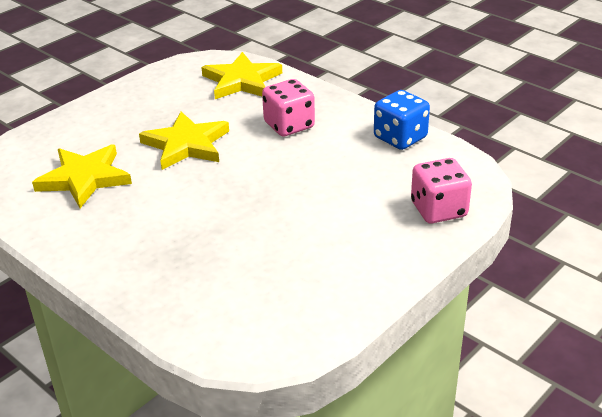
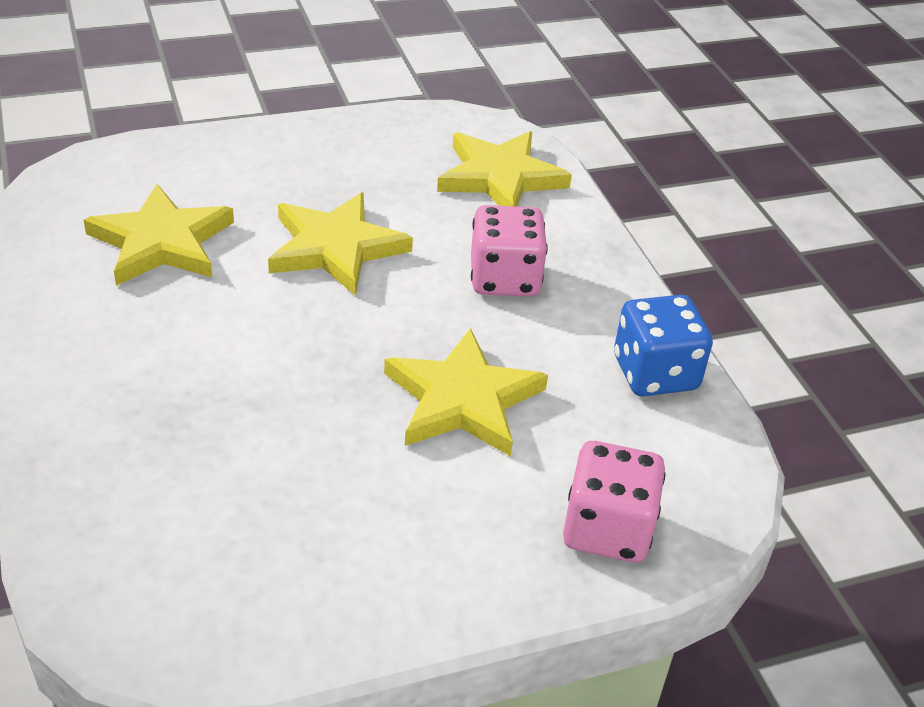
camera: 25 degrees right, 5 degrees up
none -> yellow star [384,328,548,456]

